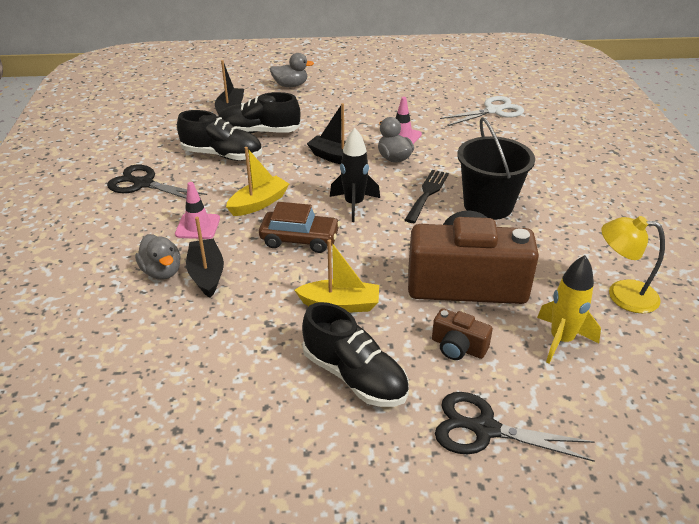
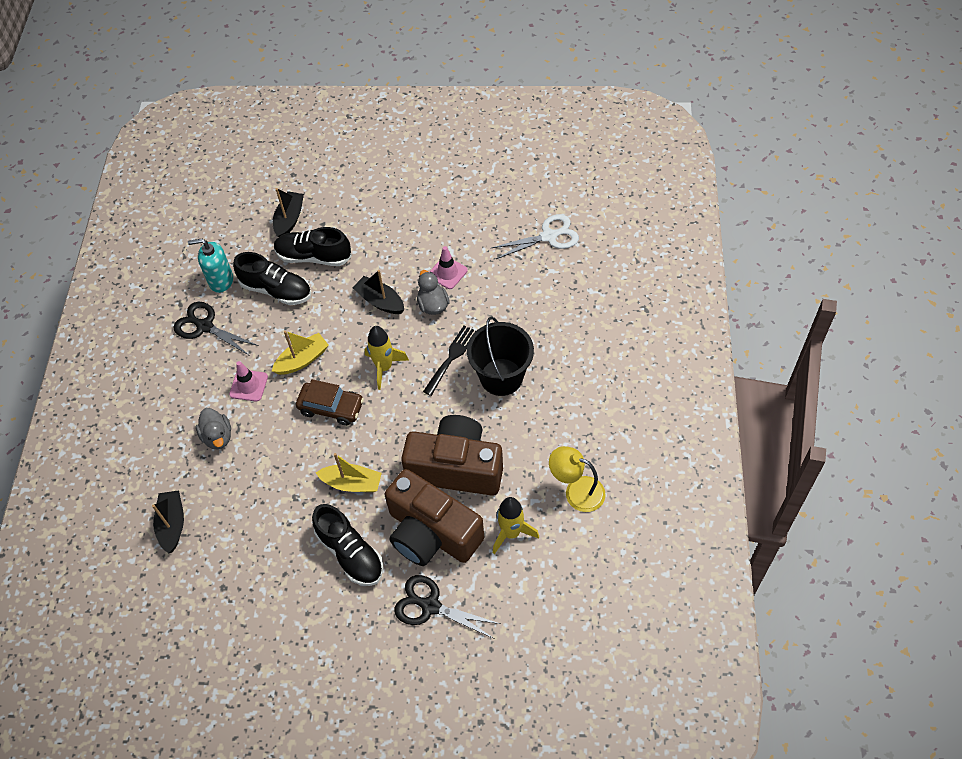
camera: 10 degrees right, 20 degrees up
black boat [186,217,224,298] -> black boat moved to [152,490,184,553]
grey duck [270,53,314,87] -> none
black rocket [330,128,380,222] -> yellow rocket [364,326,409,390]
brown camera [432,308,493,360] -> brown camera [385,469,484,566], size x2.32
none -> turquoise soap dispenser [188,239,233,293]

